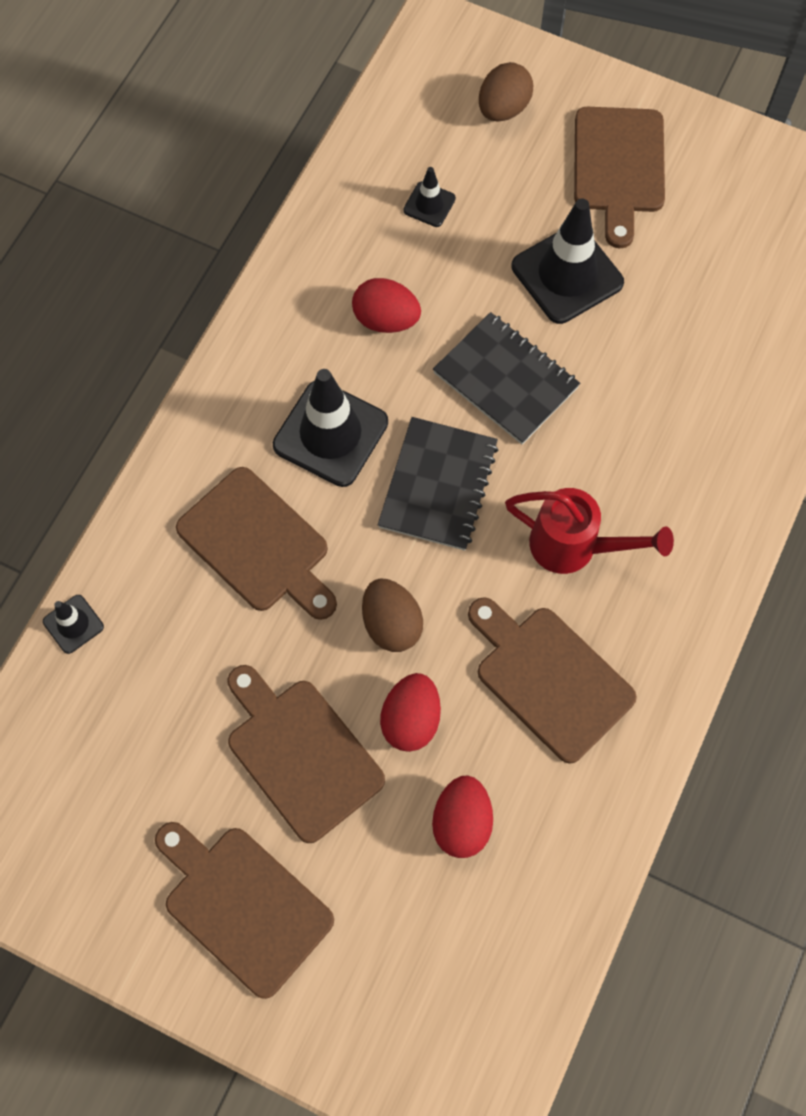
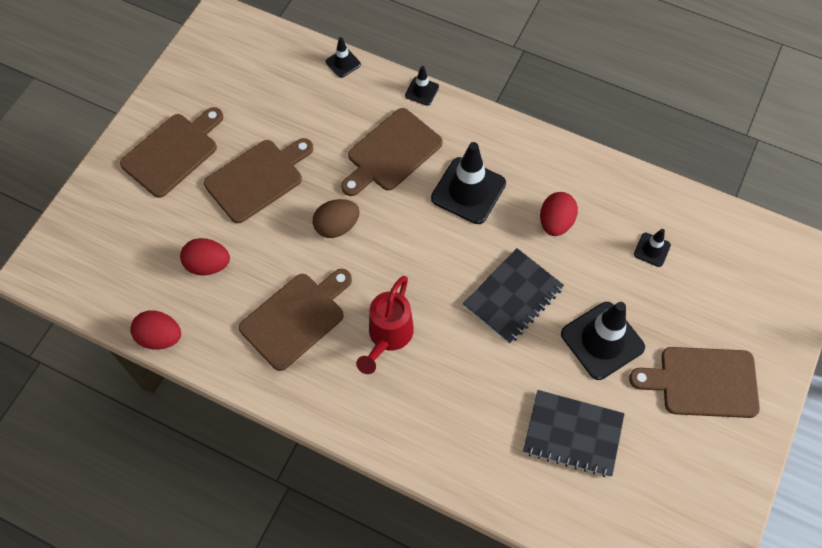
camera: 90 degrees right, 5 degrees down
black notebook [378,417,498,551] -> black notebook moved to [523,390,624,477]
red egg [380,673,441,752] -> red egg moved to [130,310,181,350]
brown egg [479,62,533,122] -> none
none -> black traffic cone [405,66,439,106]

